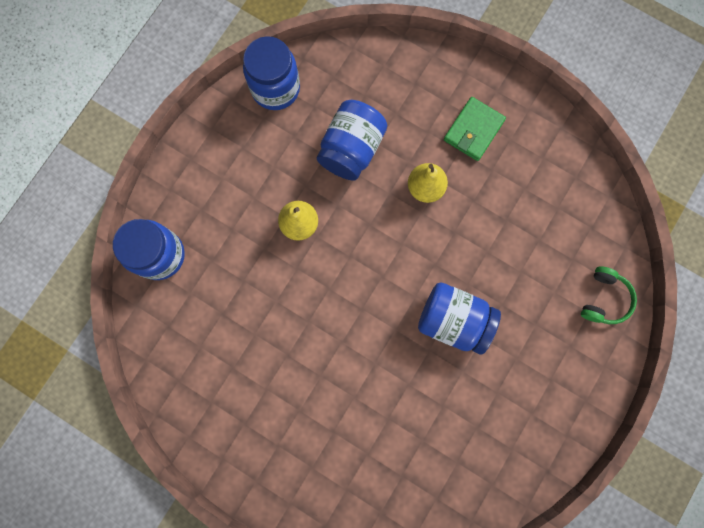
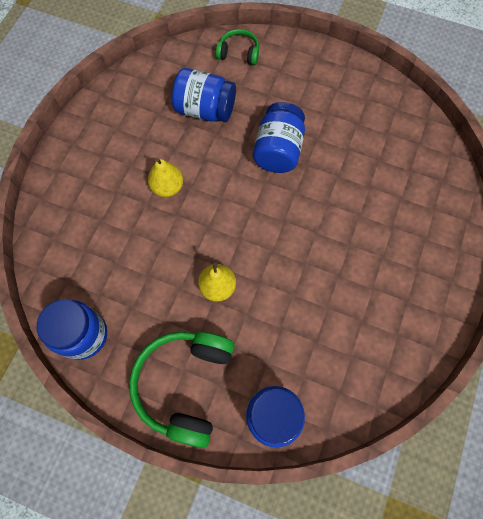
camera: 100 degrees left, 10 degrees down
blue jar [317,100,387,181] -> blue jar moved to [172,68,236,122]
green wallet [444,97,506,161] -> none
none -> green headphones [129,331,235,448]

